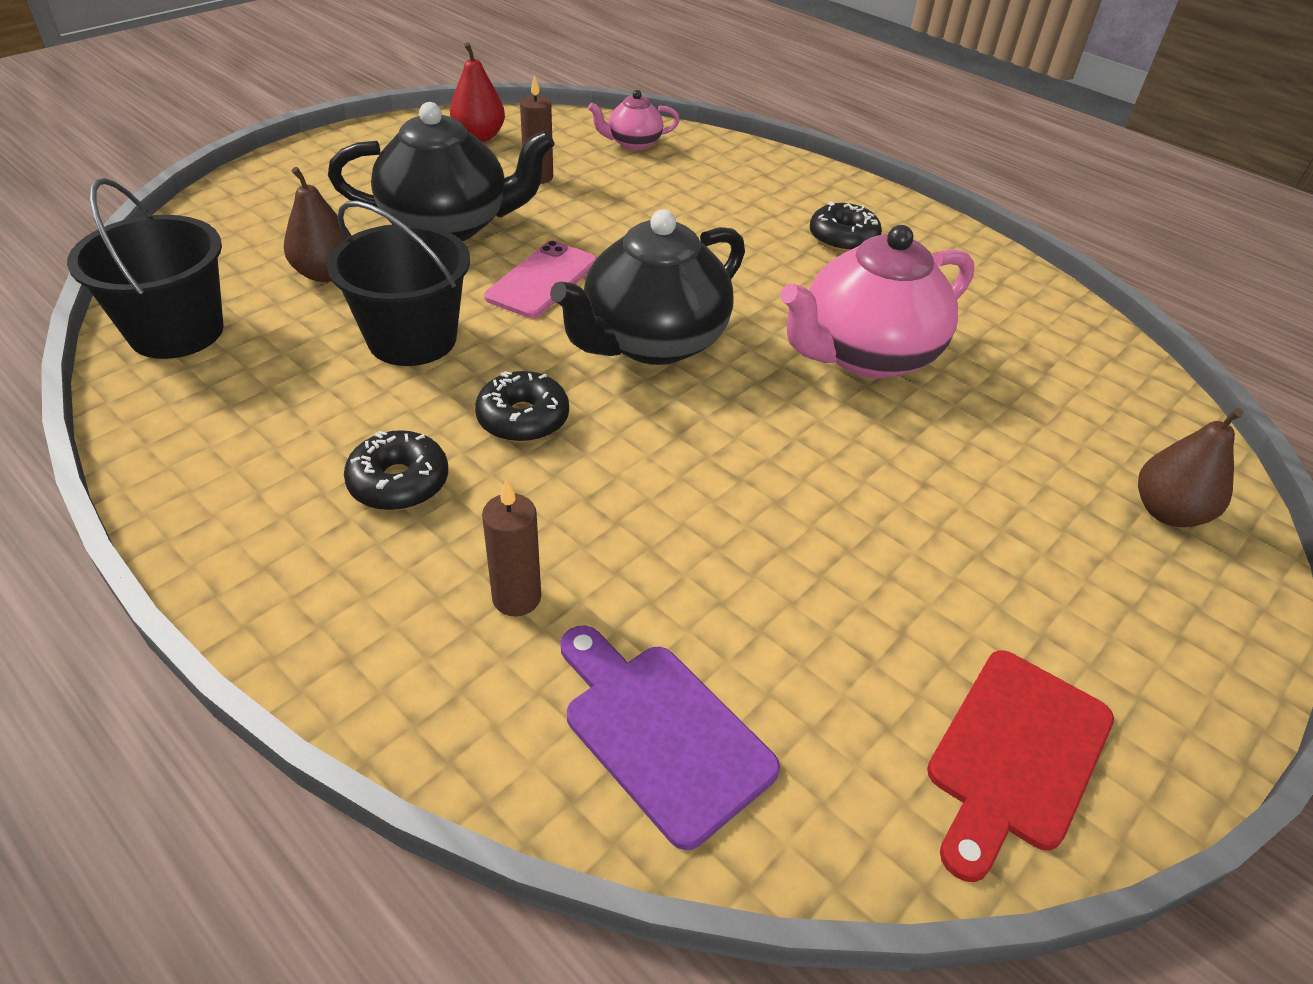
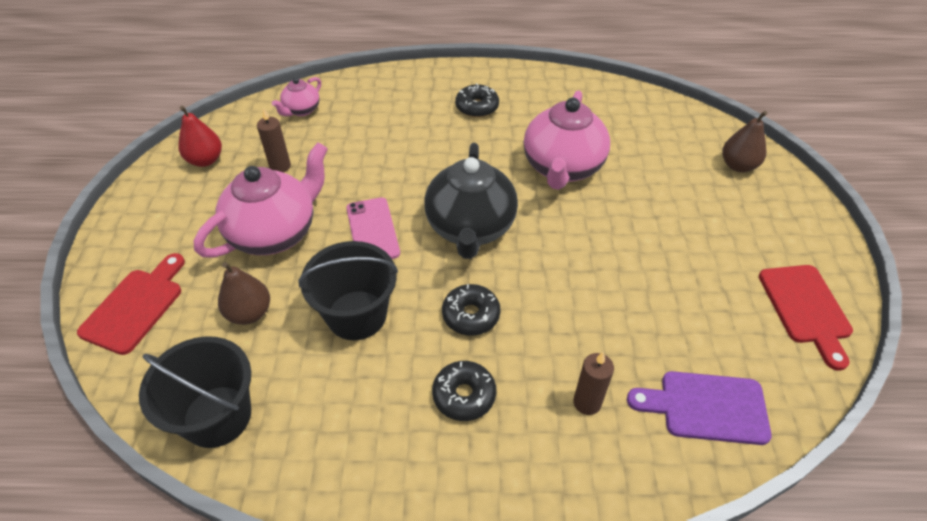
camera: 40 degrees left, 5 degrees up
black teapot [328,102,554,241] -> pink teapot [194,142,328,258]
none -> red cutting board [77,253,185,355]

